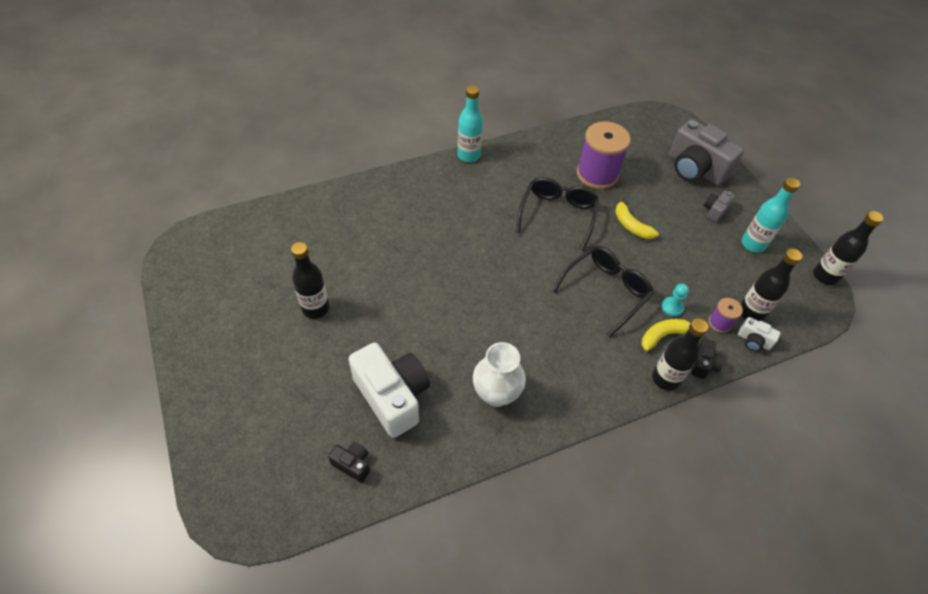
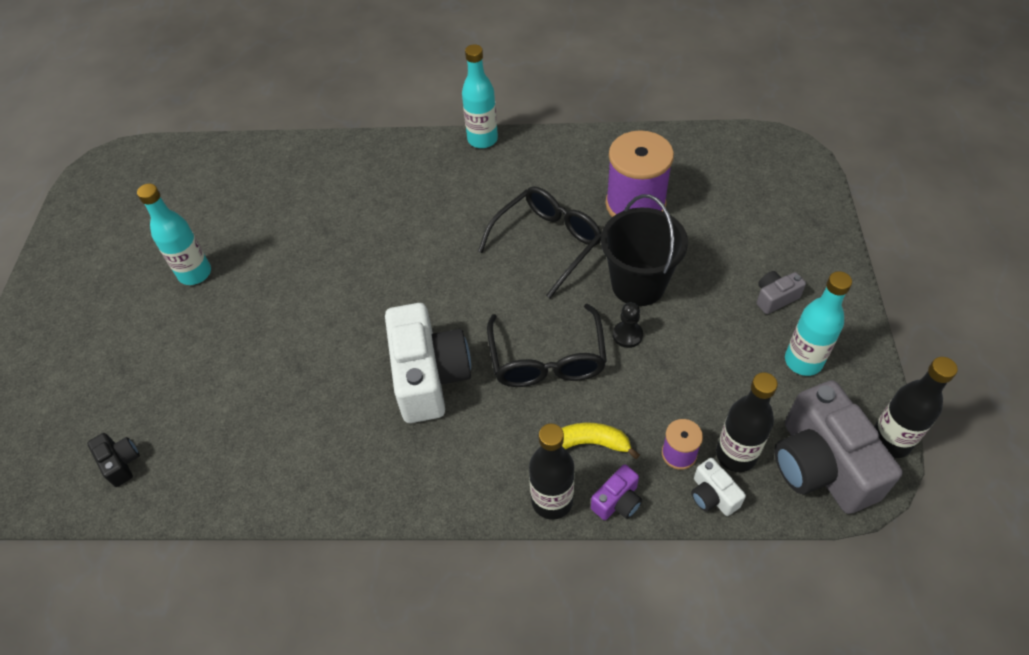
camera: 30 degrees right, 0 degrees up
black bottle [291,242,329,319] -> turquoise bottle [137,184,211,285]
white camera [348,343,430,438] -> white camera moved to [385,303,471,423]
white vase [473,342,526,407] -> none
black glasses [552,246,654,337] -> black glasses turned 105 degrees clockwise [487,304,607,387]
yellow banana [615,197,659,239] -> black bucket [601,194,688,306]
turquoise pawn [661,284,689,317] -> none
grey camera [669,119,744,186] -> grey camera moved to [774,380,903,514]
black camera [691,338,724,379] -> purple camera [591,464,642,520]
none -> black pawn [613,302,643,348]

